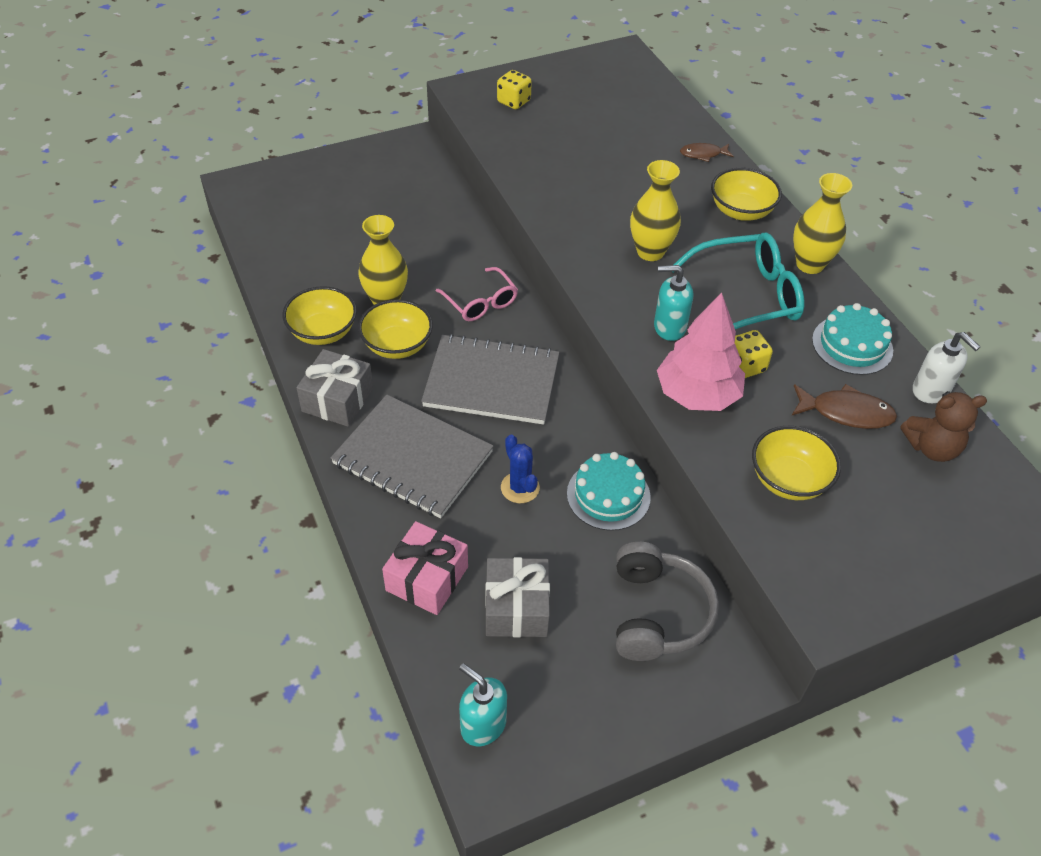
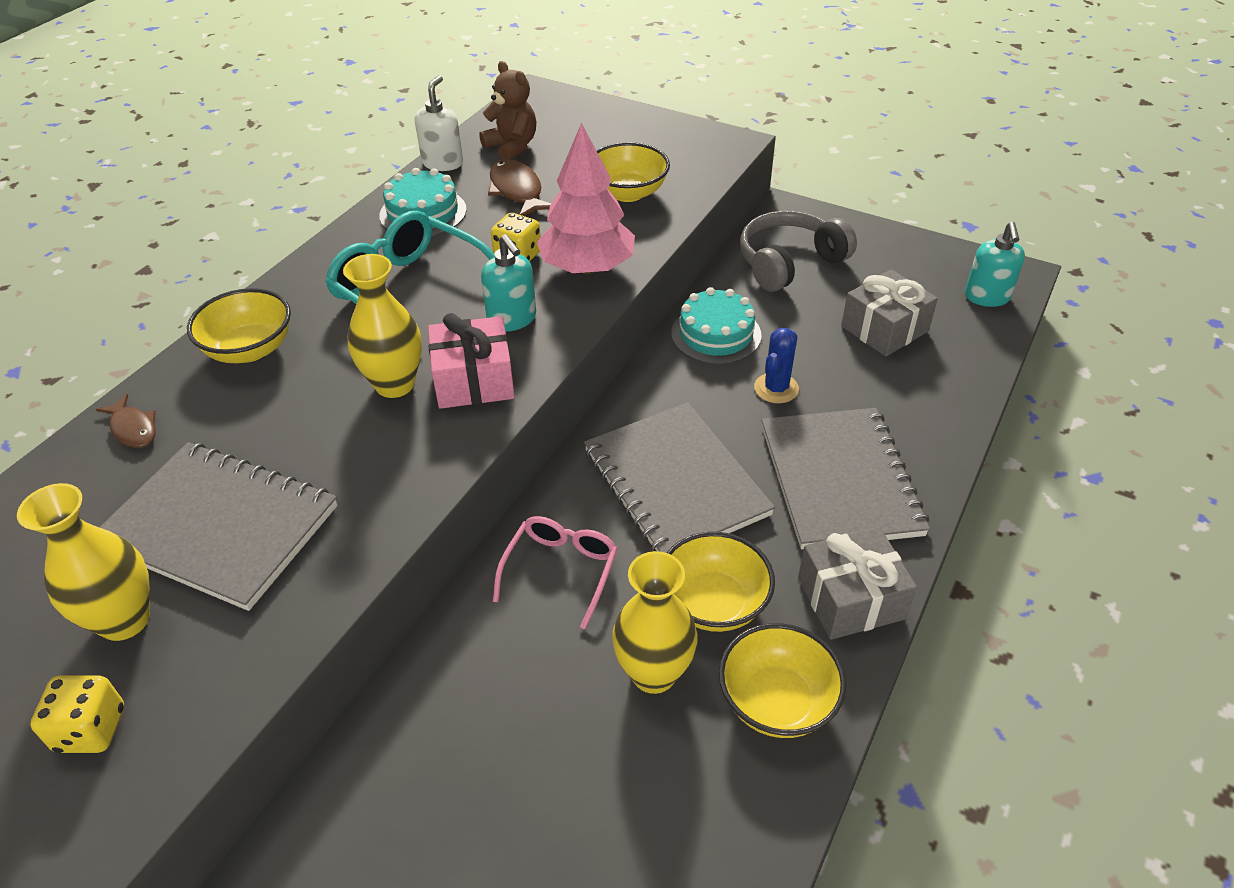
camera: 125 degrees left, 5 degrees down
pink gift [382,521,468,615] -> pink gift moved to [428,313,515,409]
yellow vase [793,173,852,274] -> yellow vase moved to [17,483,150,641]
none -> grey notebook [99,442,337,611]

